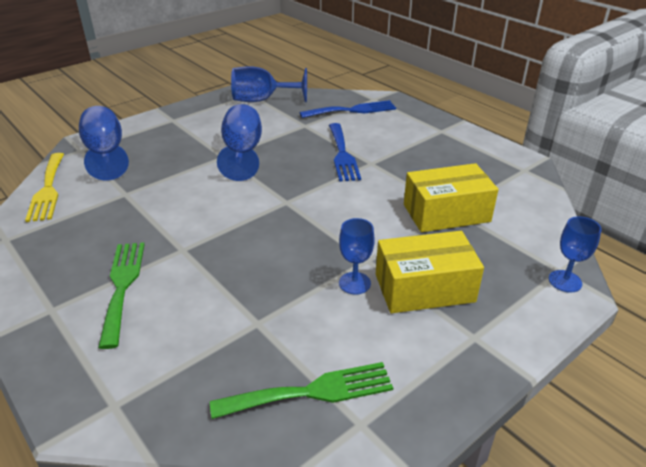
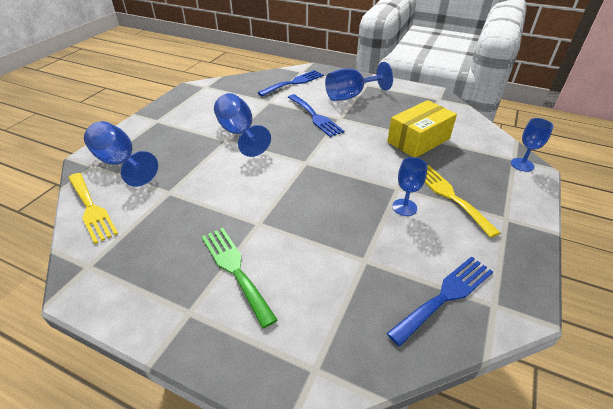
camera: 25 degrees left, 5 degrees up
green fork [210,362,393,419] -> blue fork [387,256,493,346]
blue goblet [231,66,307,102] -> blue goblet moved to [325,62,393,101]
yellow box [376,231,484,313] -> yellow fork [425,165,500,238]

